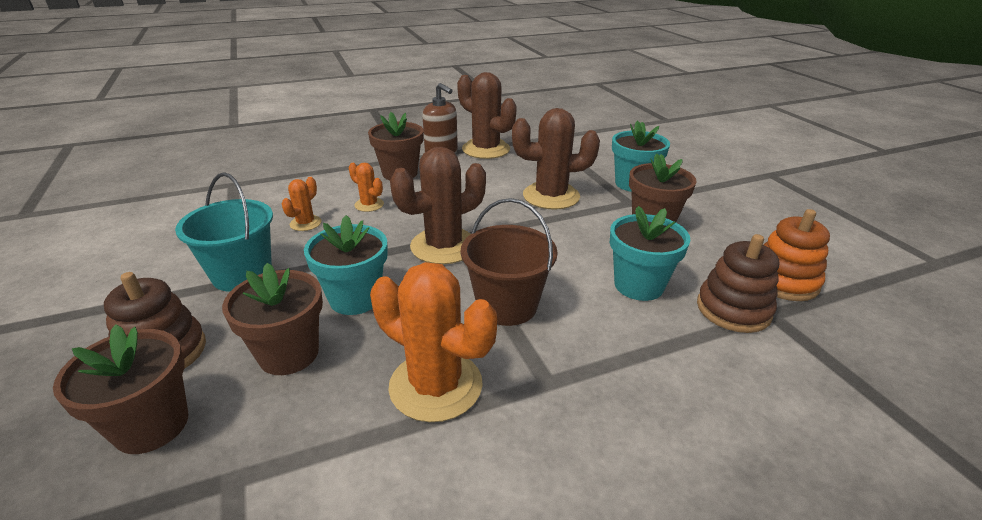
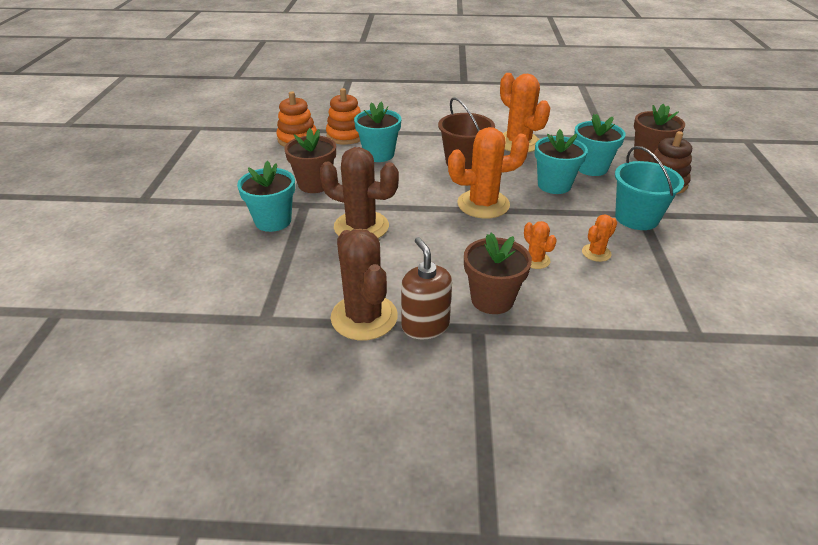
camera: 155 degrees left, 5 degrees up
brown flower pot [222,263,323,375] -> turquoise flower pot [574,114,626,176]
brown cactus [390,147,486,264] -> orange cactus [448,127,529,219]
brown stacking toy [697,234,779,333] -> orange stacking toy [326,88,361,145]

